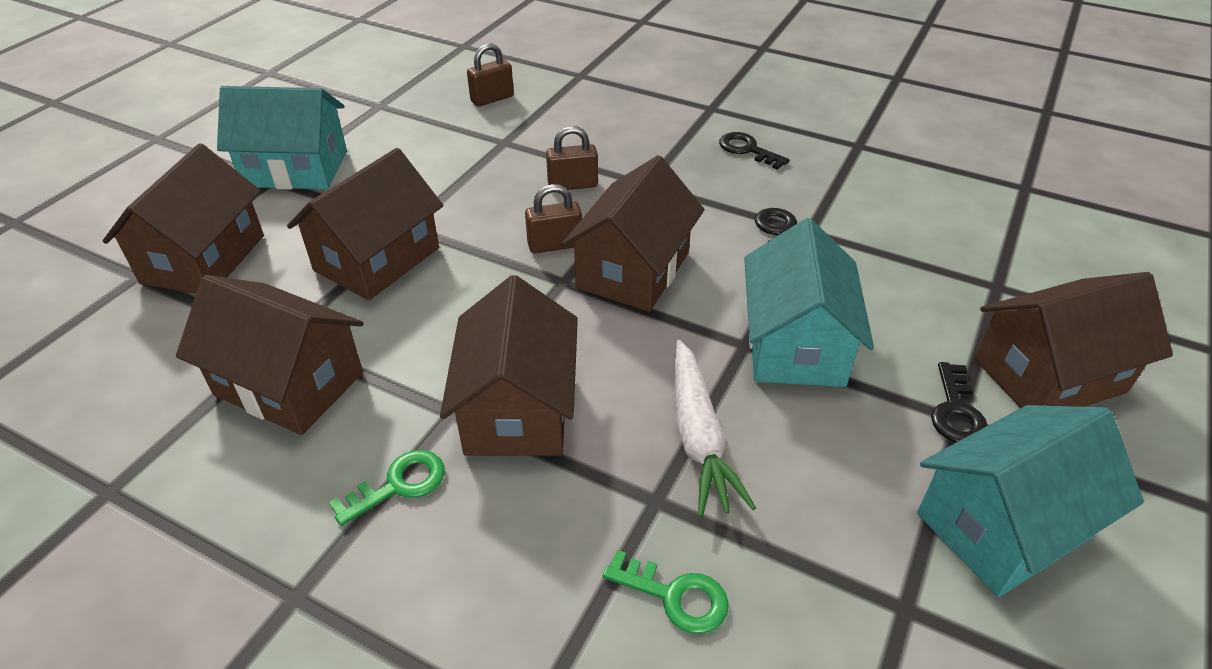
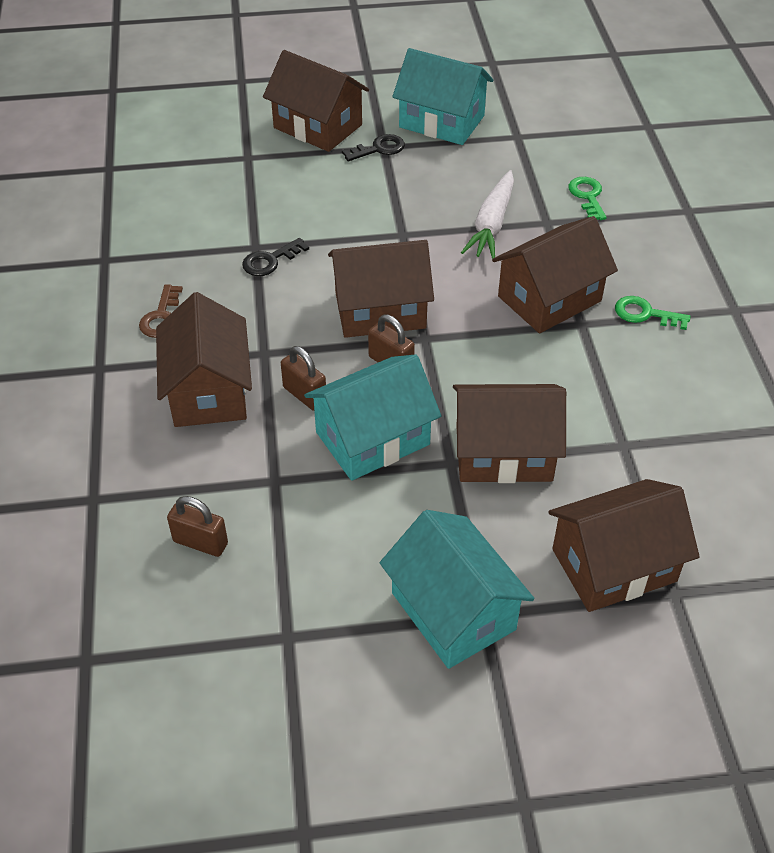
camera: 125 degrees left, 5 degrees up
brown house [176,275,364,435] -> brown house moved to [156,292,252,427]
white carrot [675,340,756,517] -> white carrot turned 150 degrees clockwise [461,170,514,259]
black key [719,132,789,170] -> brown key [139,284,183,338]
turquoise house [744,218,874,387] -> turquoise house moved to [304,354,441,481]

